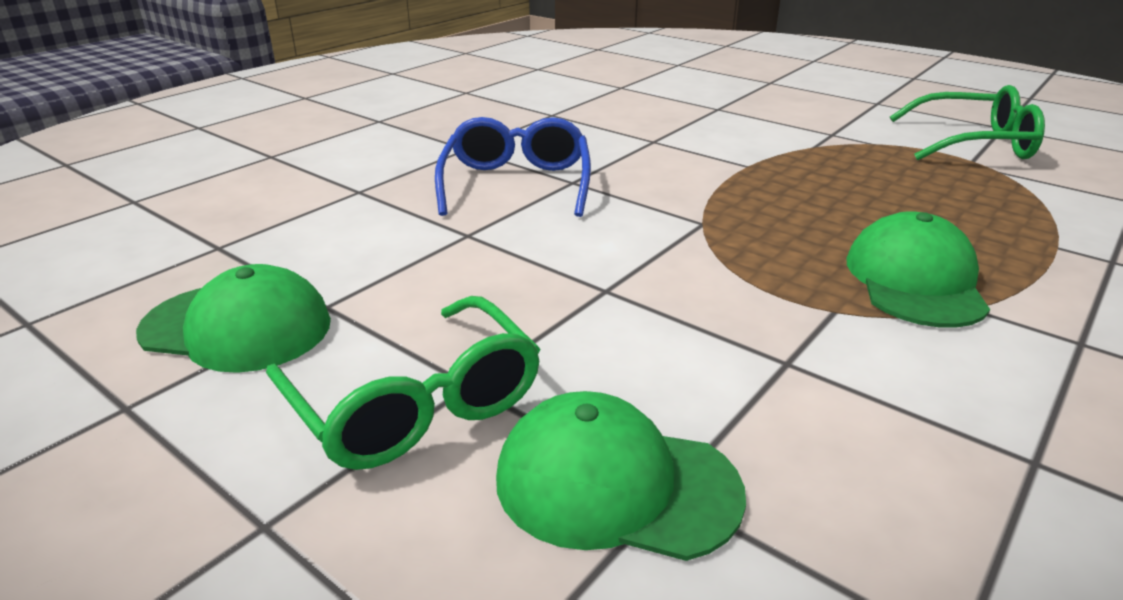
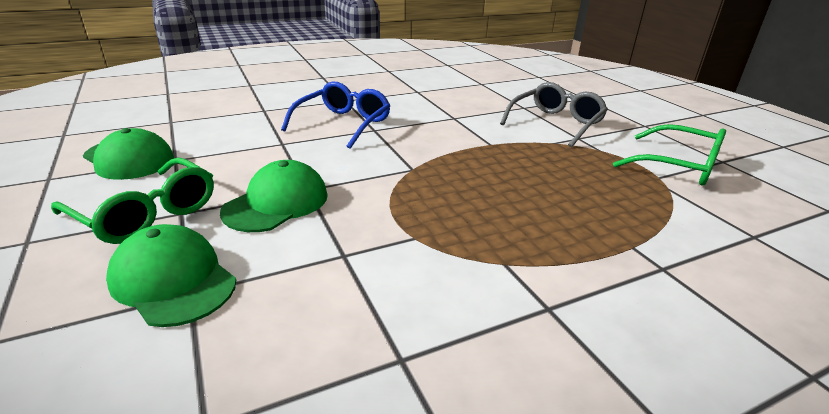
camera: 25 degrees right, 0 degrees up
green glasses [266,296,541,470] -> green glasses turned 45 degrees counterclockwise [51,158,214,244]
green cap [846,211,990,328] -> green cap moved to [220,160,328,232]
none -> grey glasses [500,82,608,147]

